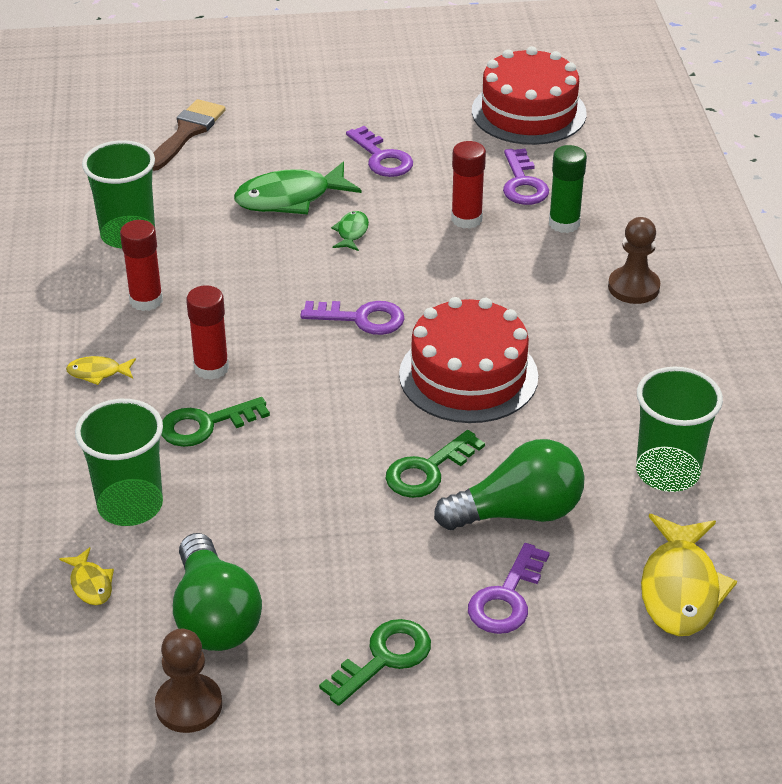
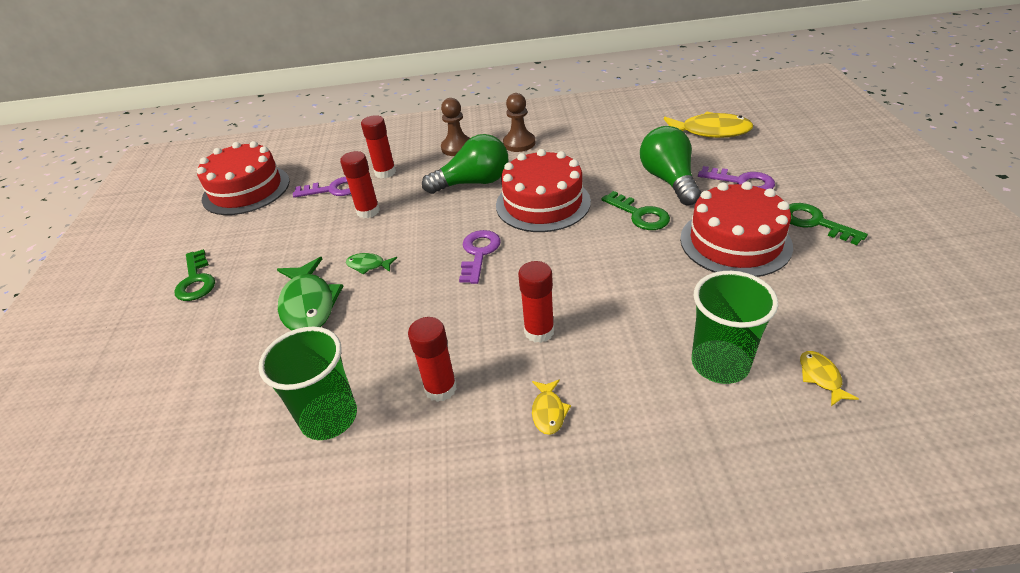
camera: 85 degrees left, 0 degrees up
yellow fish [59,547,114,605] -> yellow fish turned 75 degrees counterclockwise [800,351,859,406]
brown brush [152,99,226,171] -> none
brown pawn [155,629,222,733] -> brown pawn moved to [503,93,535,152]
green key [161,397,270,447] -> green key moved to [174,249,215,301]
green light bulb [173,533,262,651] -> green light bulb moved to [422,134,508,194]
purple key [346,126,413,177] -> none
green glue stick [549,145,587,233] -> red glue stick [361,115,396,178]
green cup [636,367,723,492] -> none
none -> red cake [680,181,793,277]

